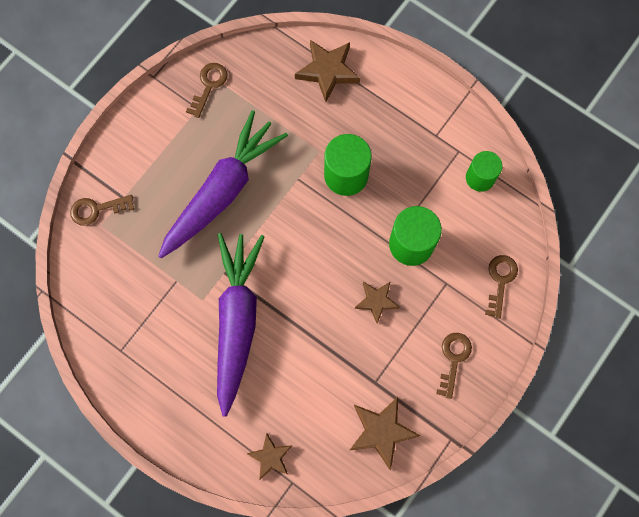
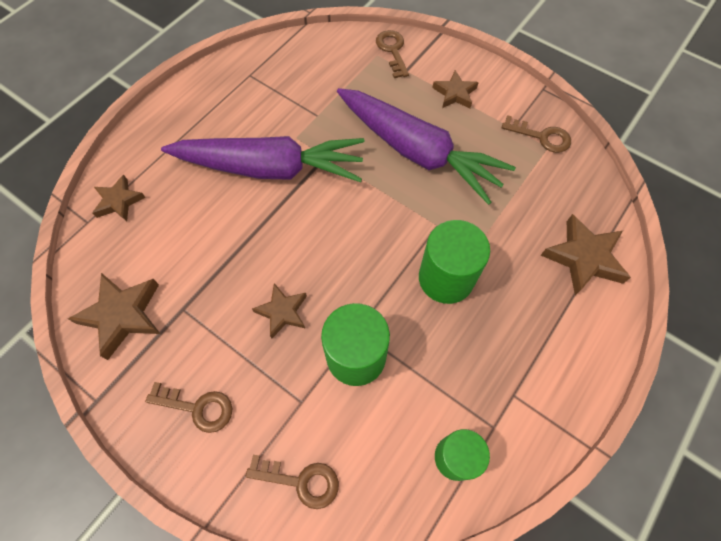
camera: 90 degrees right, 10 degrees down
none -> brown star [432,70,479,108]

